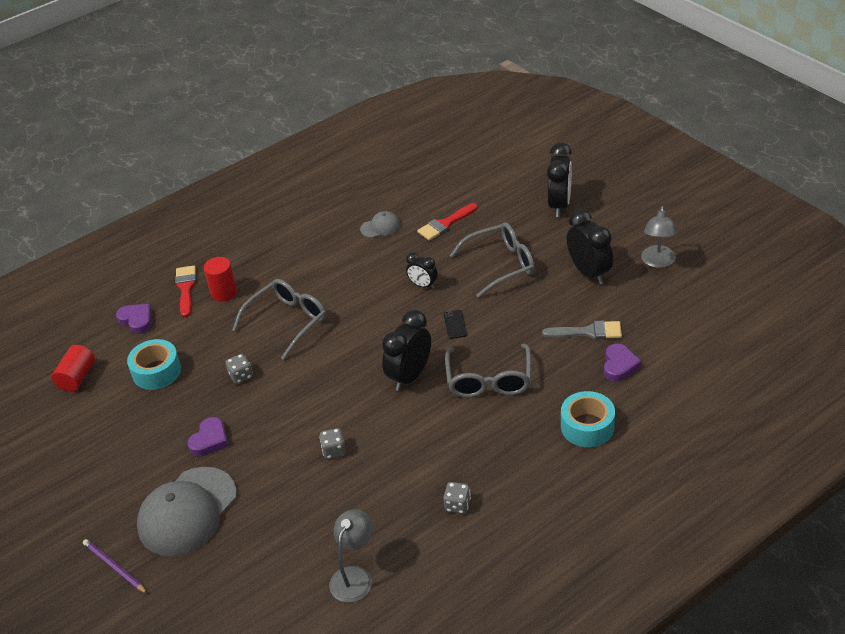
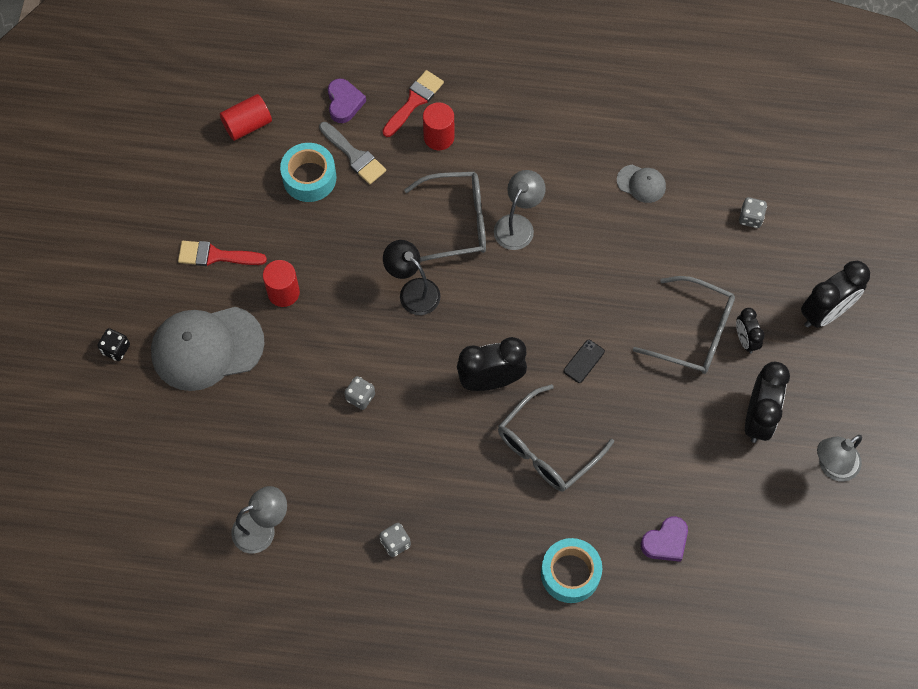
camera: 40 degrees right, 25 degrees up
purple pencil [83,539,148,594] -> black dice [97,328,130,361]
purple heart [188,417,228,457] -> red cylinder [263,260,300,307]
grey dice [225,354,253,384] -> grey dice moved to [739,197,767,228]
black clock [406,252,438,289] -> black clock moved to [736,308,765,353]
red brush [417,203,478,241] -> red brush moved to [178,241,267,266]
grey brush [542,321,622,340] -> grey brush moved to [319,122,386,184]
none -> black lamp [383,240,441,315]
none -> grey lamp [494,170,546,250]

